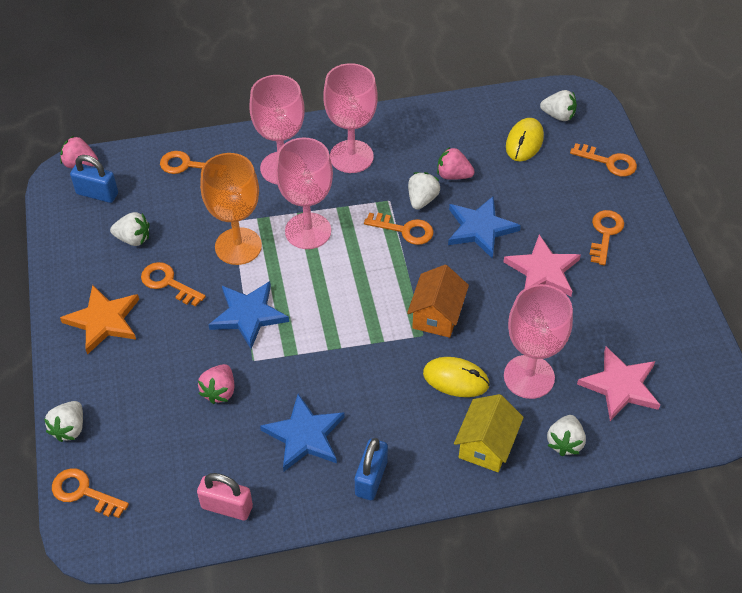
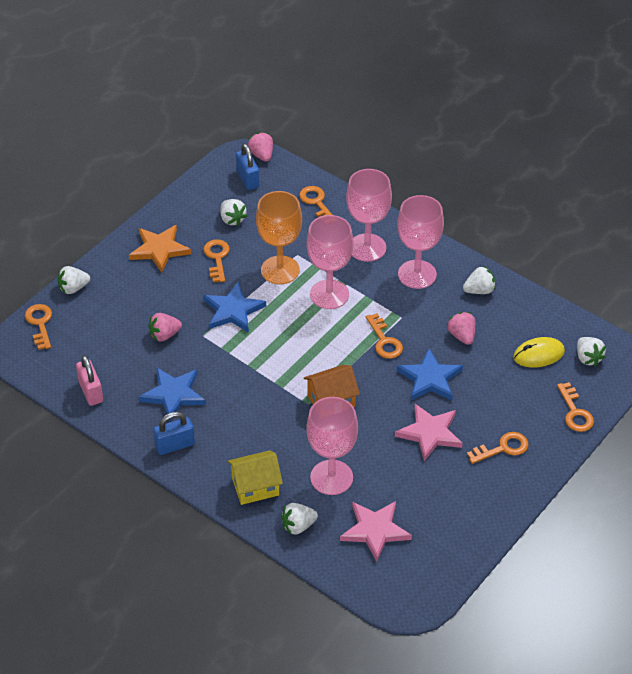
camera: 50 degrees right, 5 degrees down
white strawberry [408,172,440,210] -> white strawberry moved to [463,266,496,294]
yellow mouse [423,357,490,397] -> none

